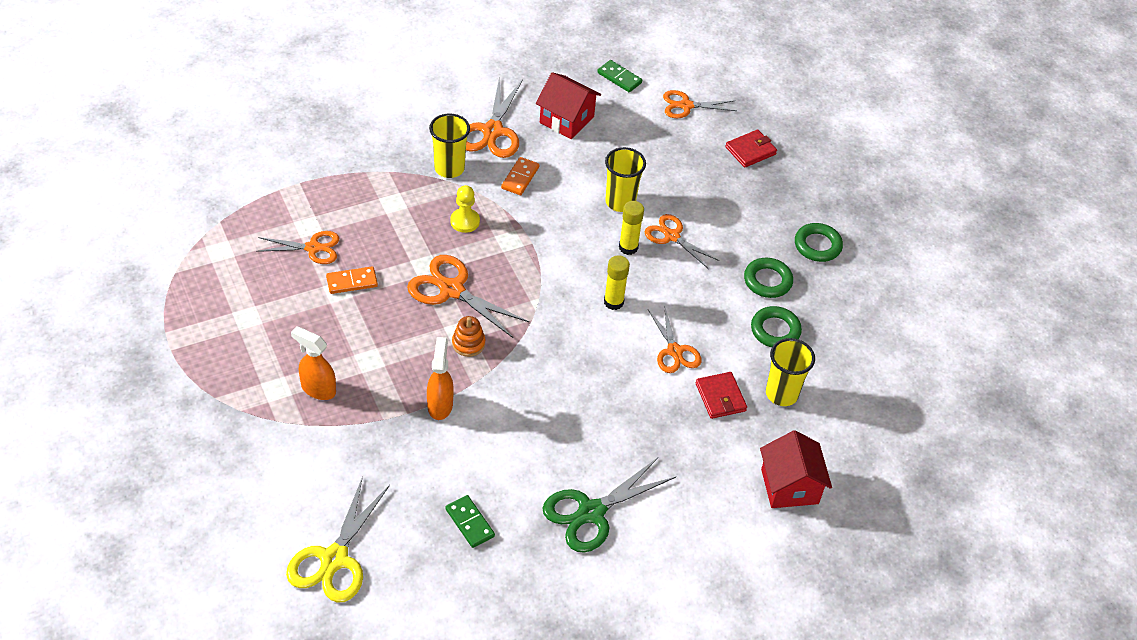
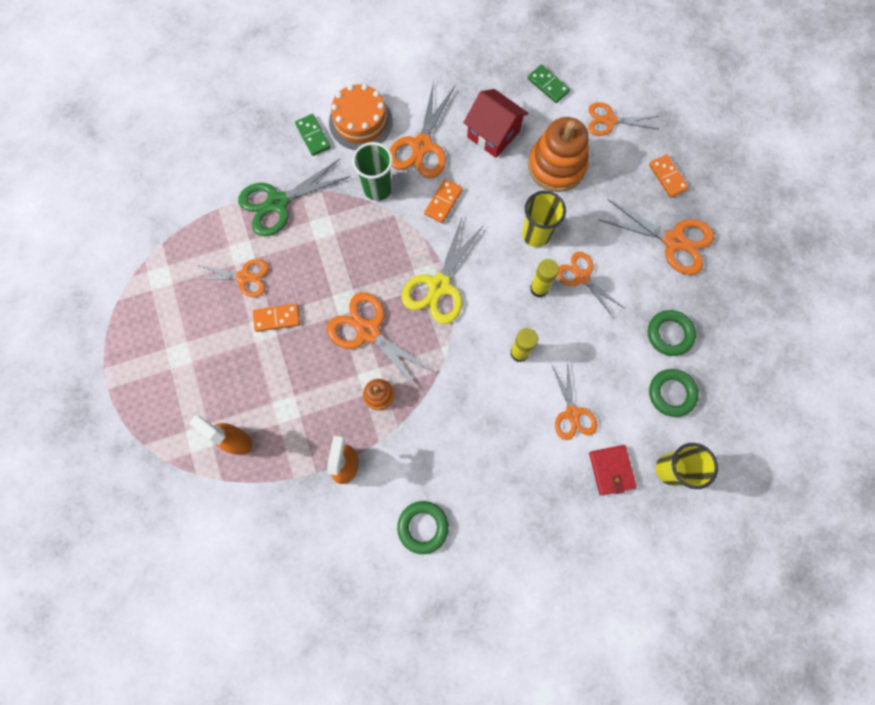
camera: 10 degrees right, 25 degrees up
yellow scissors [286,476,390,603] -> yellow scissors moved to [401,218,484,324]
yellow cup [429,113,470,178] -> green cup [352,142,393,201]
green domino [445,495,495,548] -> green domino moved to [295,114,331,156]
yellow pawn [450,185,480,233] -> none
green scissors [542,458,676,552] -> green scissors moved to [238,159,351,237]
red wallet [725,130,777,168] -> orange domino [649,154,689,198]
red house [760,430,832,508] -> none
green ring [795,223,843,262] -> green ring moved to [397,501,449,554]
none -> orange cake [329,84,393,150]
none -> orange stacking toy [528,117,589,192]
none -> orange scissors [598,199,715,275]

